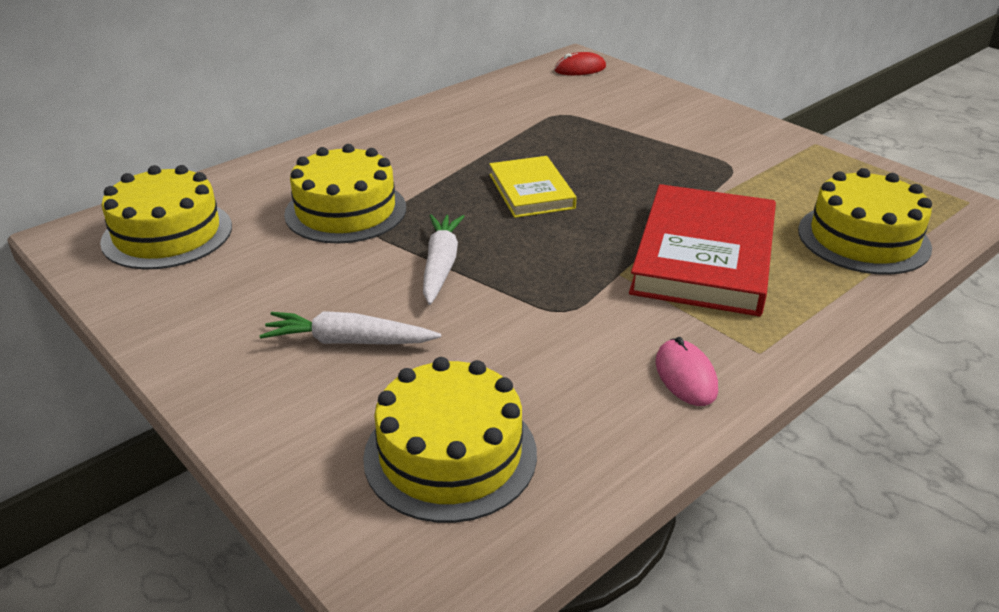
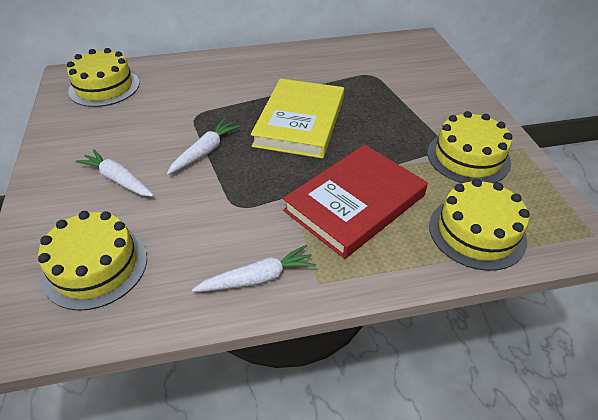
camera: 30 degrees right, 10 degrees up
yellow cake [284,144,406,244] -> yellow cake moved to [427,111,512,183]
yellow book [489,156,577,218] -> yellow book [251,79,344,159], size x1.74
red mouse [554,52,606,75] -> none
pink mouse [656,337,718,406] -> white carrot [192,245,316,292]

